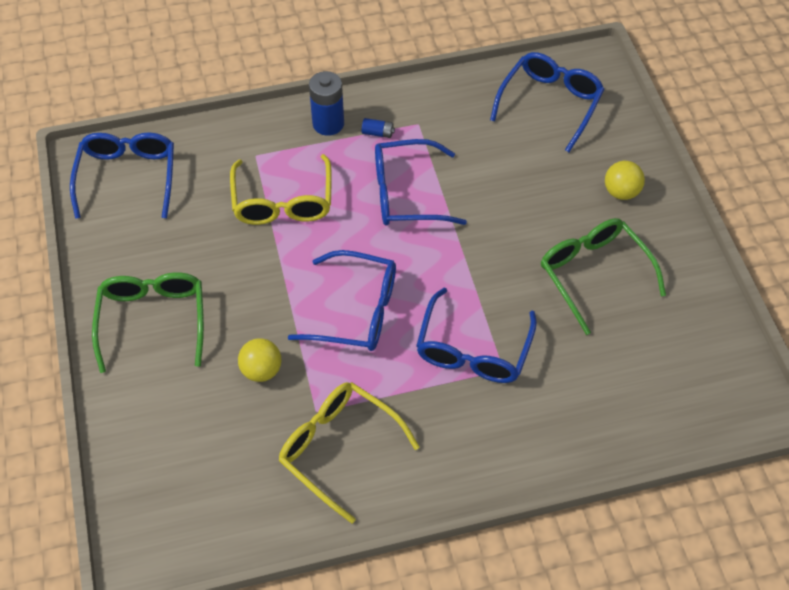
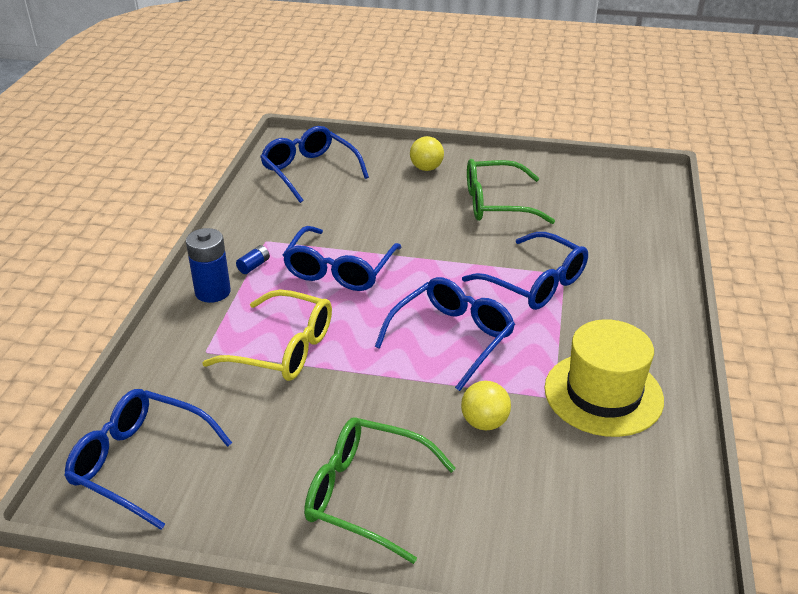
camera: 65 degrees left, 20 degrees down
yellow glasses [278,382,420,524] -> yellow hat [544,319,664,437]

